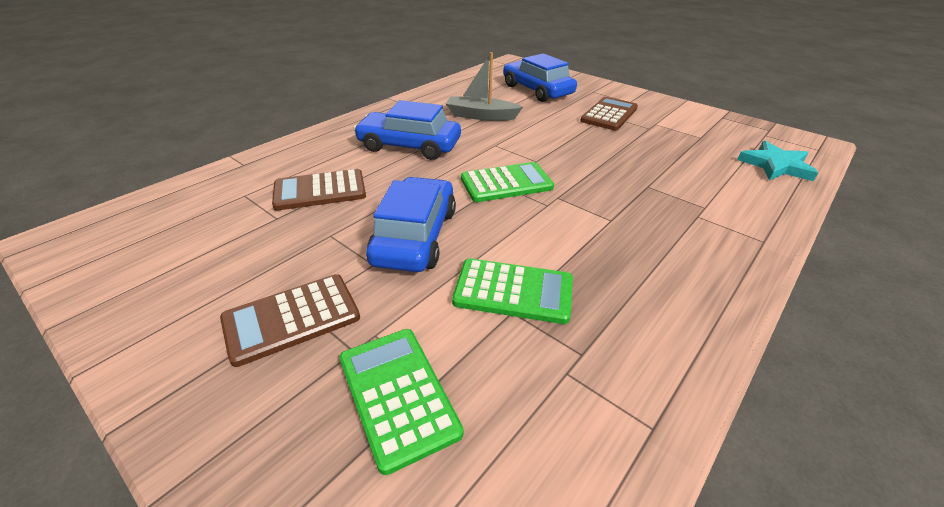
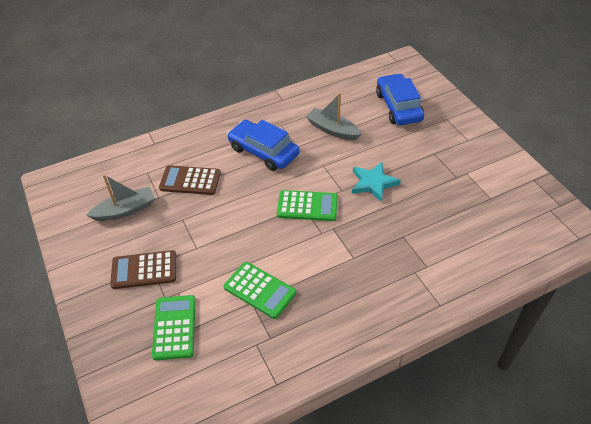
camera: 25 degrees right, 10 degrees up
blue car [366,177,456,272] -> none
brown calculator [581,97,638,131] -> none
turquoise star [737,141,818,181] -> turquoise star moved to [352,162,401,203]
none -> grey boat [86,174,155,221]

